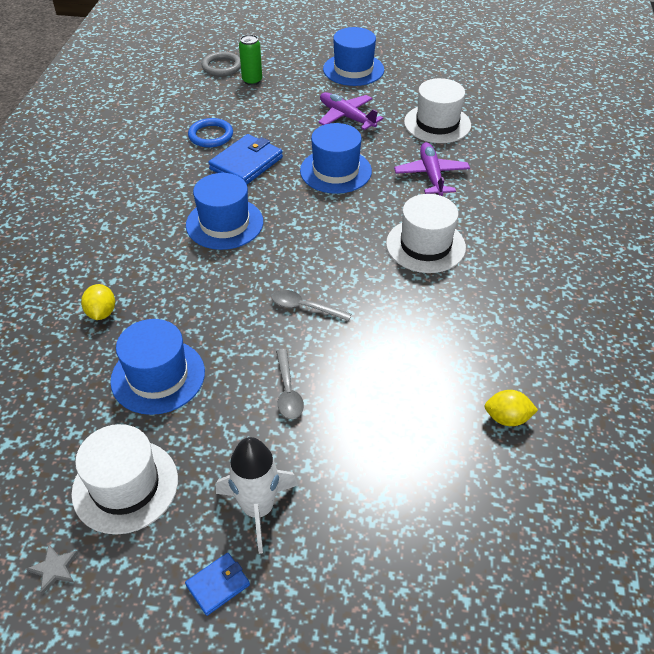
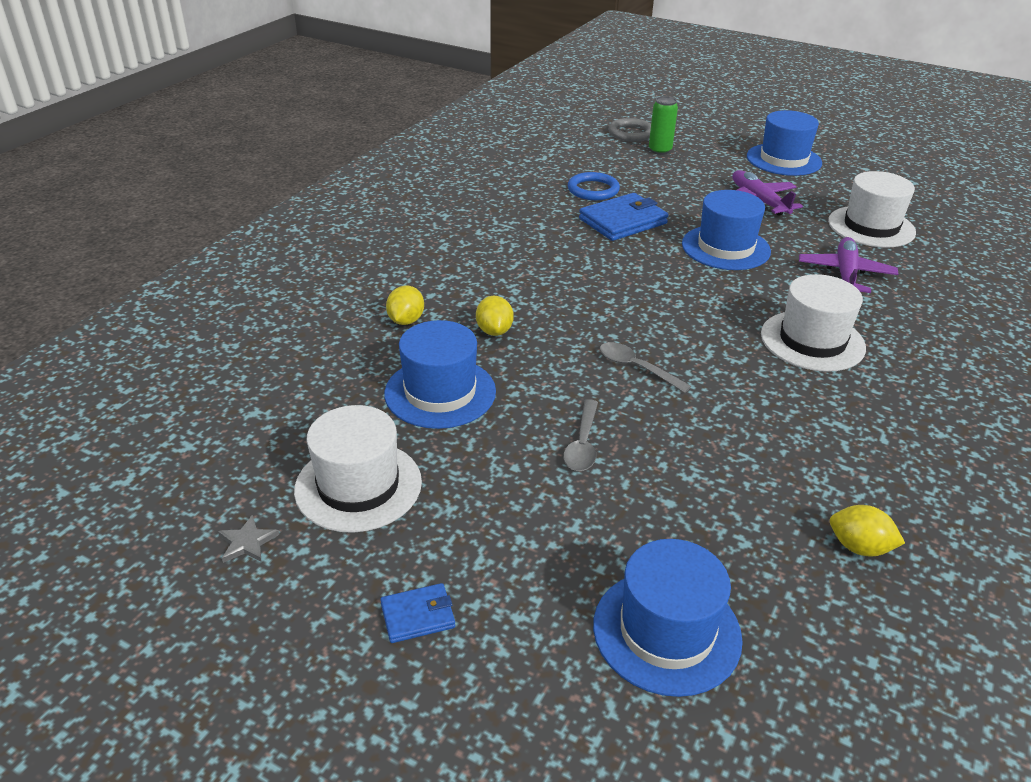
camera: 20 degrees right, 10 degrees down
blue hat [186,173,263,250] -> blue hat moved to [593,539,743,697]
white rocket [216,437,298,554] -> none
none -> yellow lemon [476,296,514,336]

